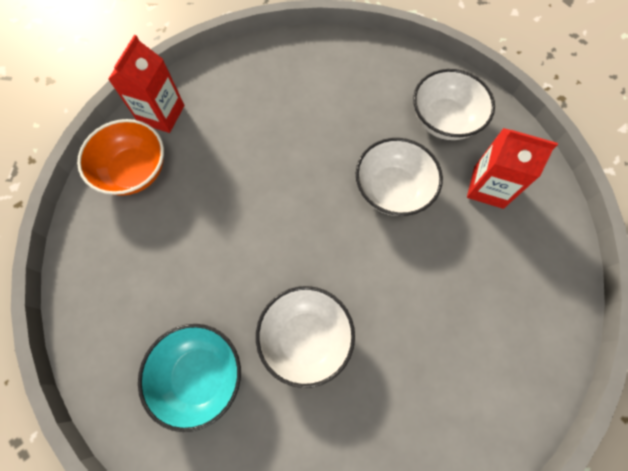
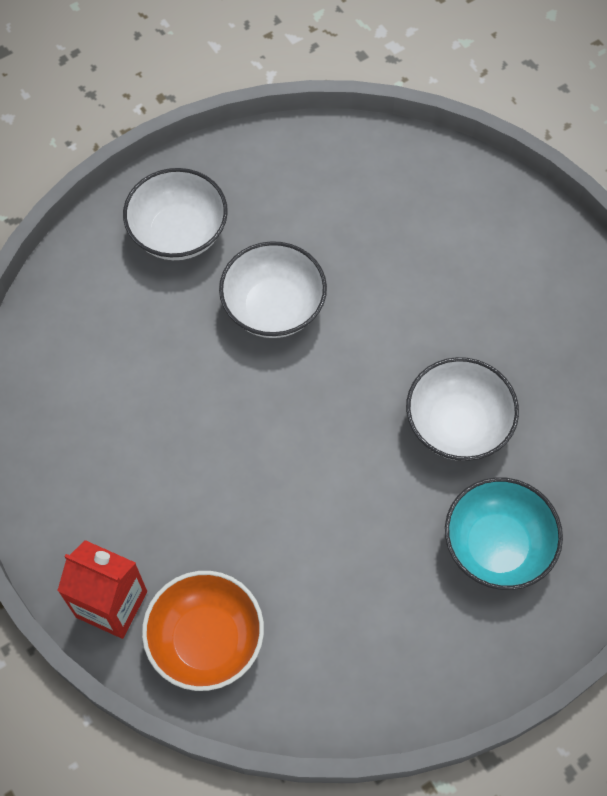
camera: 85 degrees left, 5 degrees down
red carton [467,128,558,209] -> none

